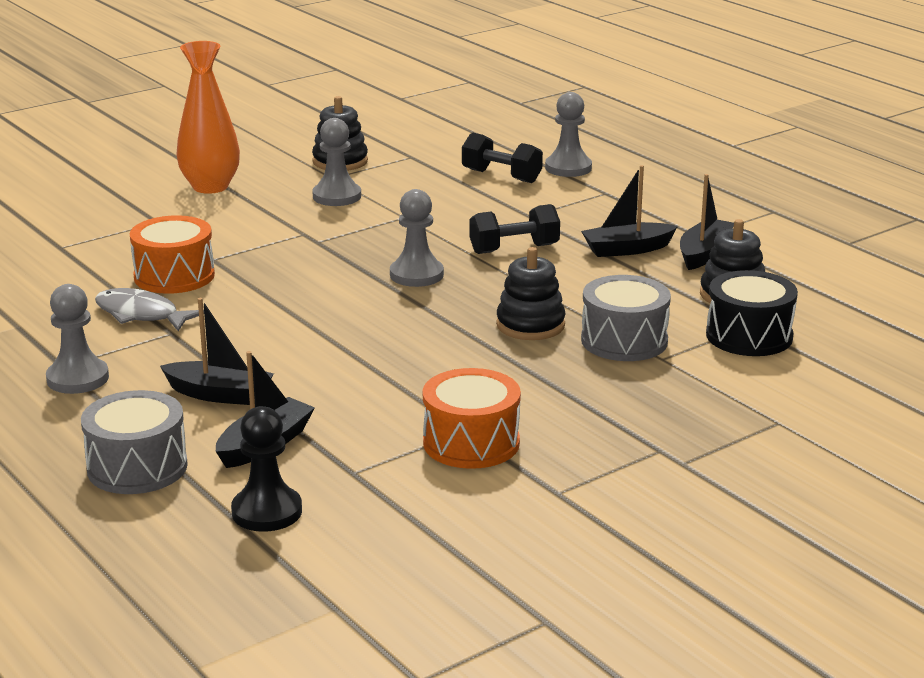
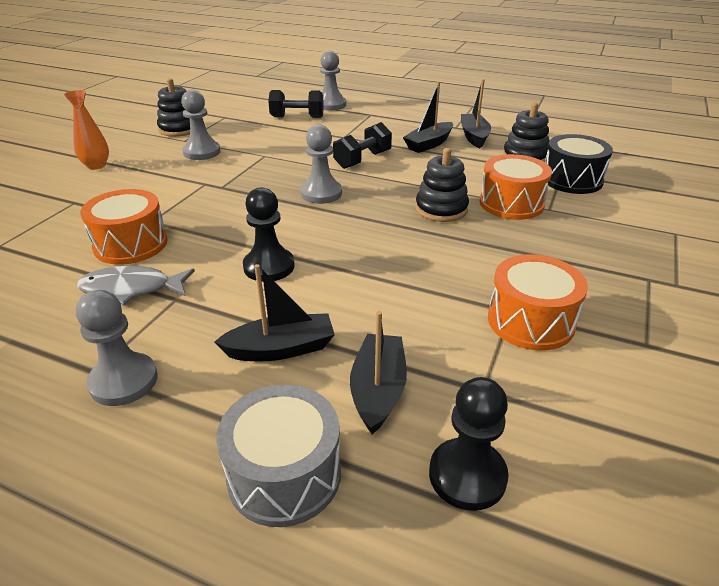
camera: 30 degrees left, 10 degrees up
orange vase [176,41,240,194] -> orange vase [64,90,109,170], size x0.63
grey drum [581,275,671,361] -> orange drum [479,154,552,220]
none -> black pawn [243,188,295,282]

